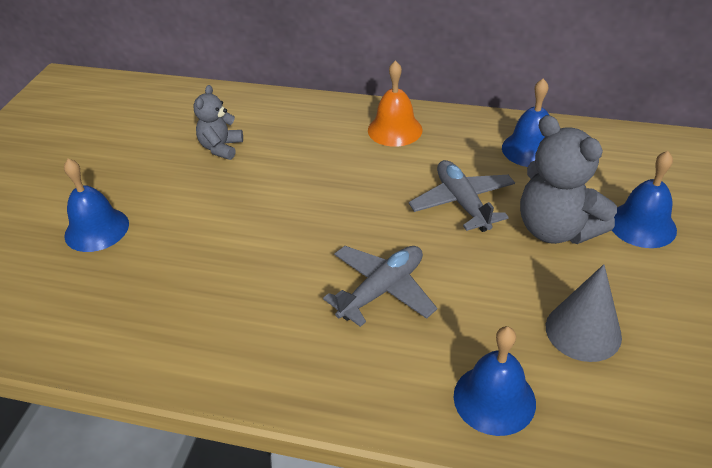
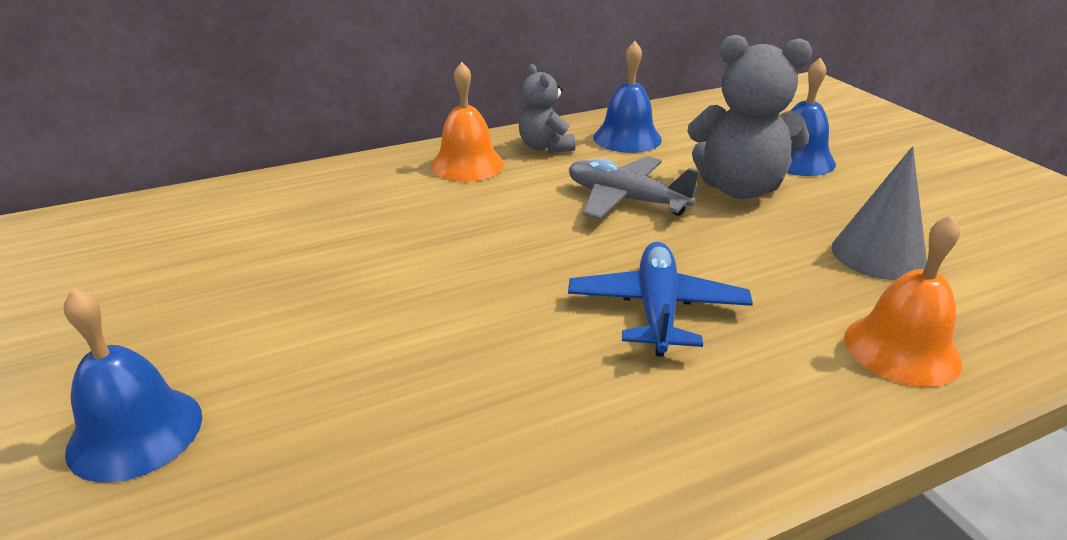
camera: 40 degrees left, 10 degrees down
grey teddy bear [193,85,243,160] -> grey teddy bear moved to [519,64,576,153]
grey plane [323,246,437,327] -> blue plane [568,242,753,357]
blue bell [454,326,536,436] -> orange bell [844,215,962,387]

